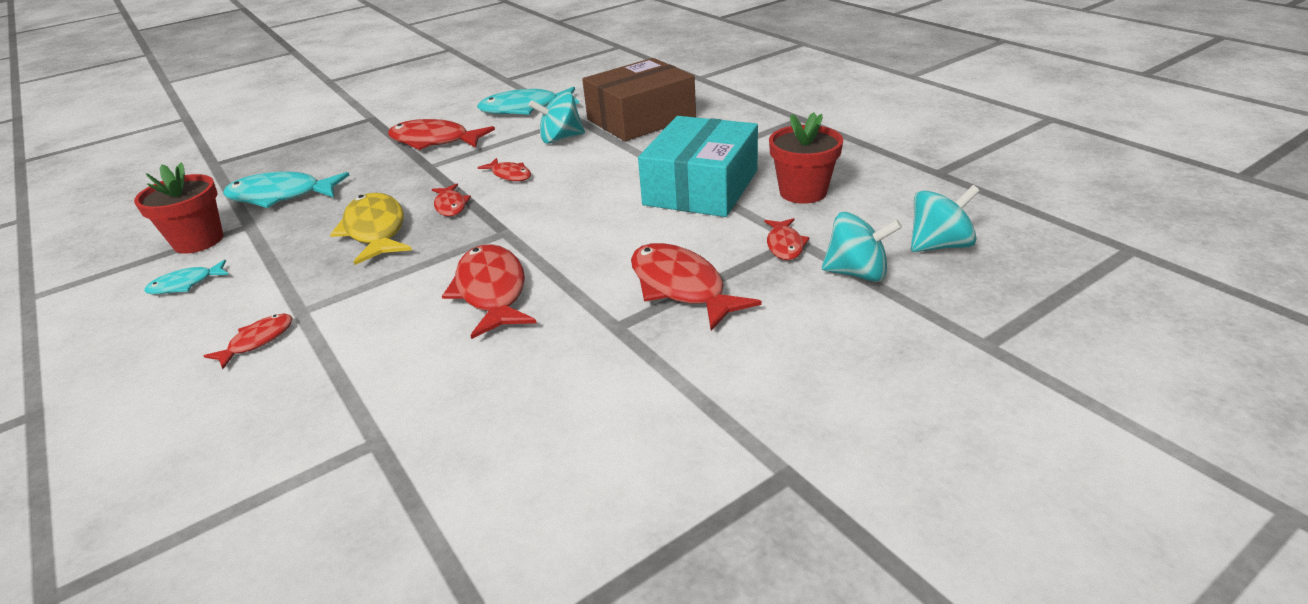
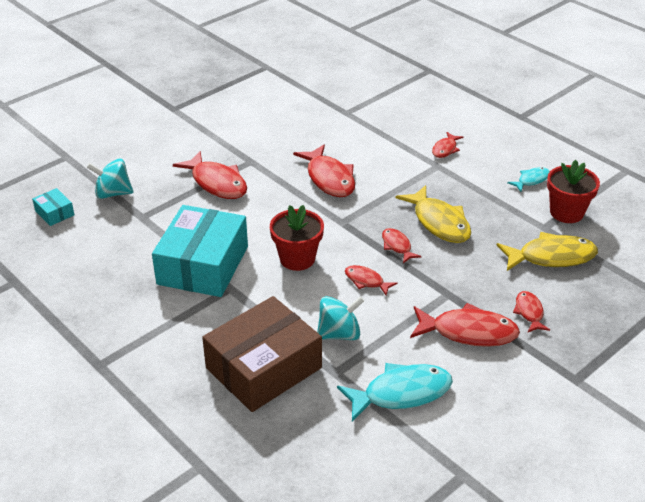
camera: 170 degrees right, 5 degrees up
turquoise fish [223,171,350,208] -> yellow fish [497,232,598,271]
red fish [764,218,810,260] -> red fish moved to [513,291,550,332]
red flower pot [769,112,843,204] -> red flower pot moved to [270,205,324,271]
turquoise spinning top [911,185,980,252] -> turquoise box [32,188,74,226]

